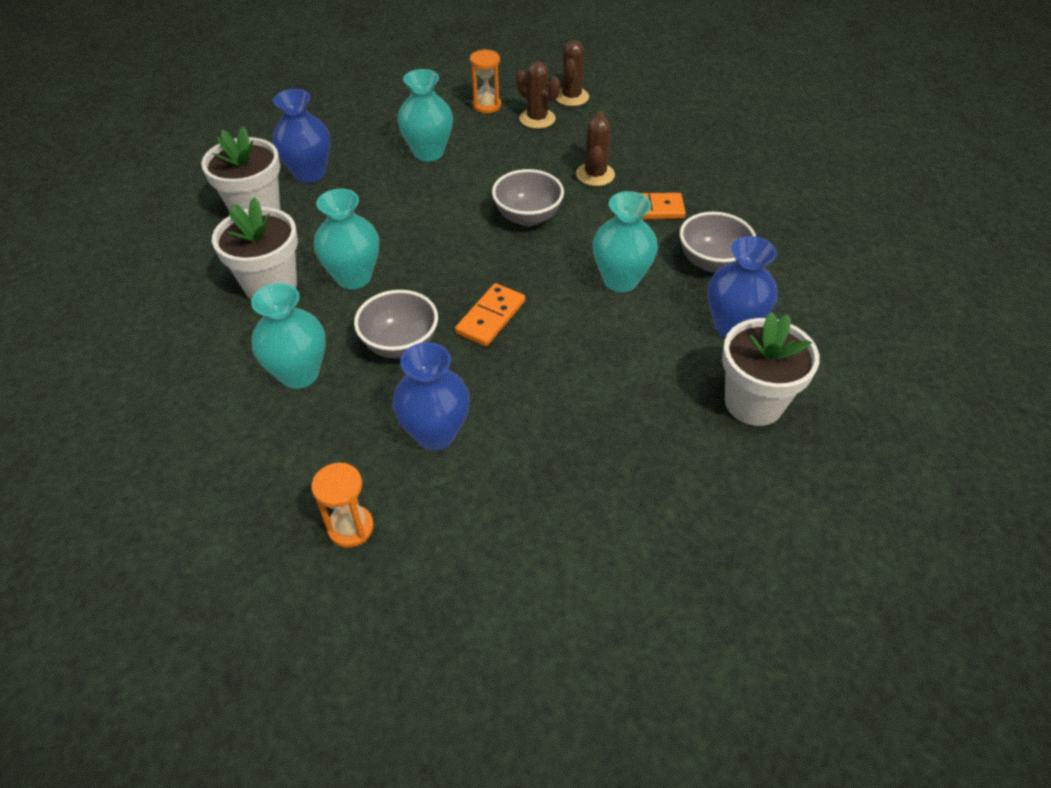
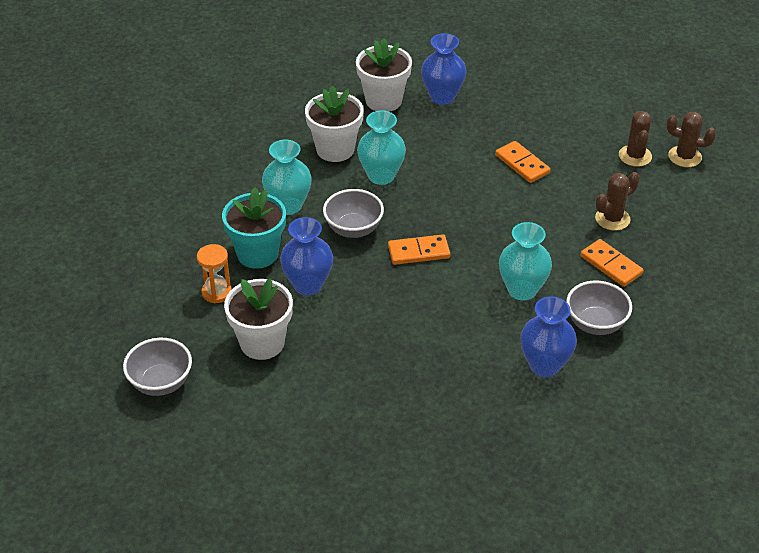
camera: 50 degrees right, 5 degrees down
turquoise vase [398,69,453,162] -> none
orange hourglass [470,49,501,114] -> none
grey bowl [492,169,564,226] -> grey bowl moved to [123,338,192,396]
brown cactus [556,40,589,106] -> brown cactus turned 45 degrees clockwise [666,112,716,167]
white flower pot [722,312,820,426] -> white flower pot moved to [224,279,293,360]
none -> turquoise flower pot [222,187,286,269]
none -> orange domino [495,141,551,183]

